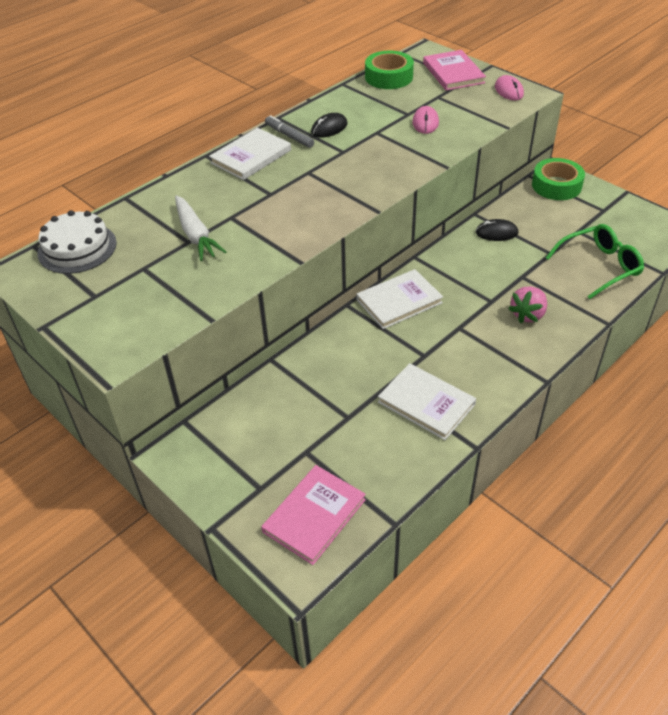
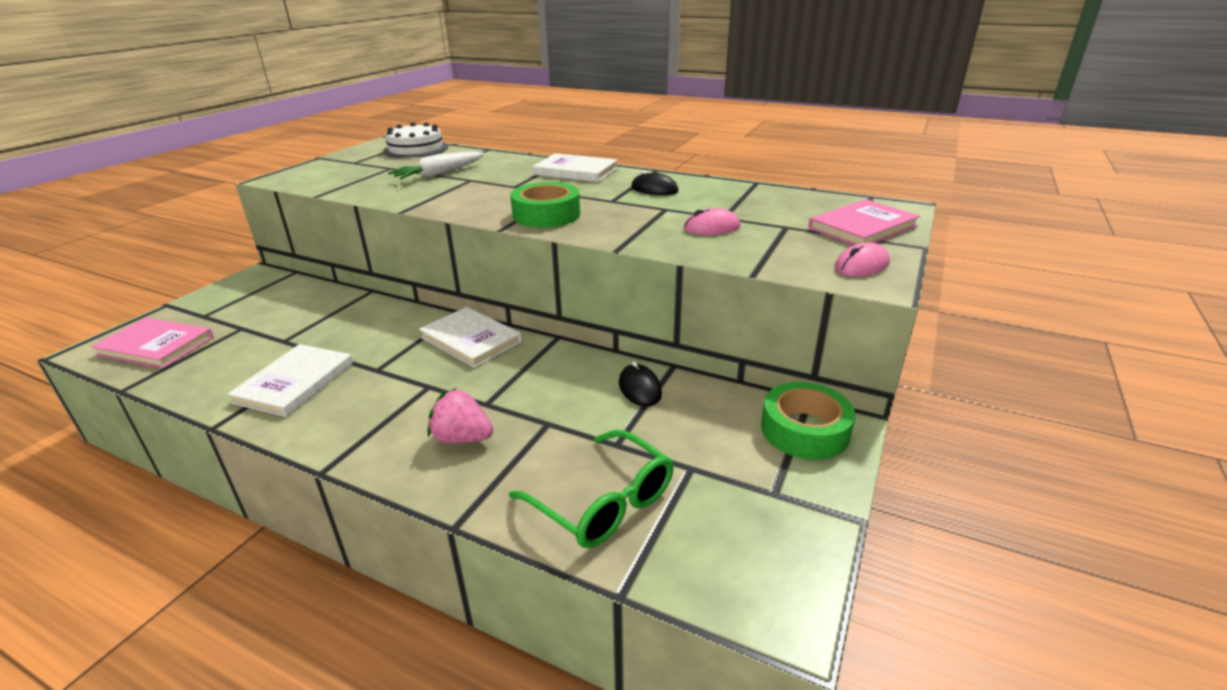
camera: 70 degrees right, 15 degrees down
grey marker [265,115,314,148] -> none
green tape [365,51,414,89] -> green tape moved to [510,182,580,228]

